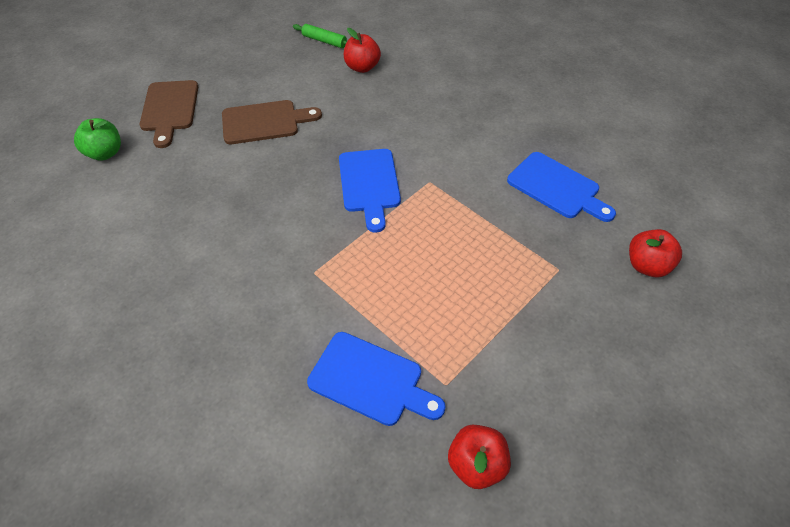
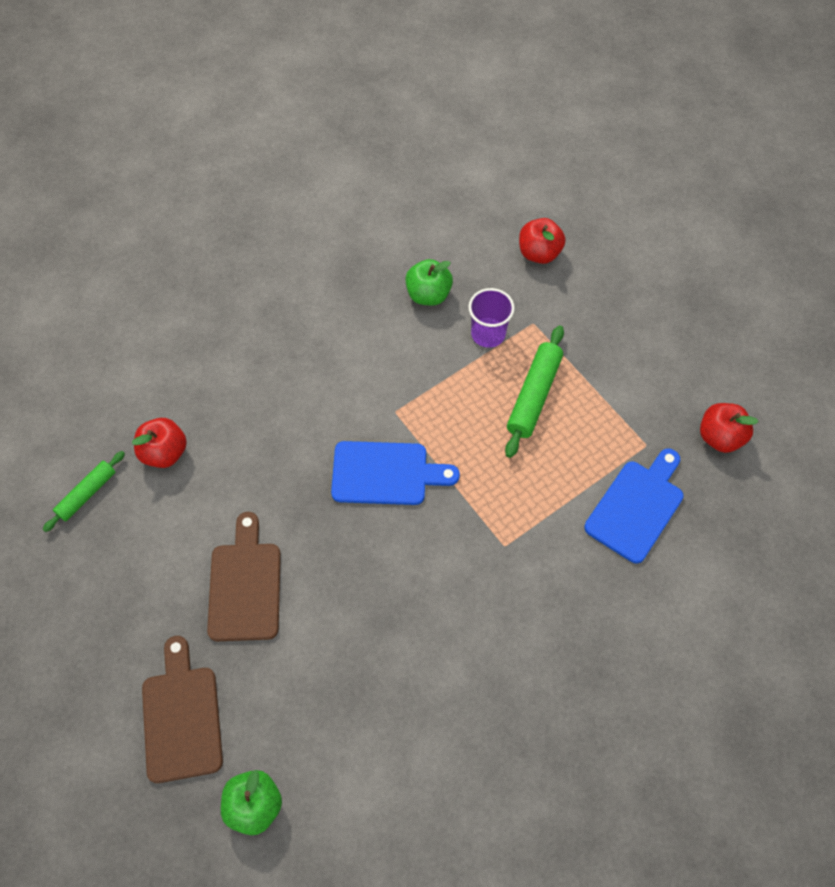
camera: 80 degrees left, 10 degrees up
brown cutting board [140,80,198,148] -> brown cutting board turned 105 degrees counterclockwise [142,636,223,783]
blue cutting board [507,152,616,222] -> green apple [405,259,453,306]
none -> purple cup [468,288,515,348]
none -> green rolling pin [505,326,564,458]

